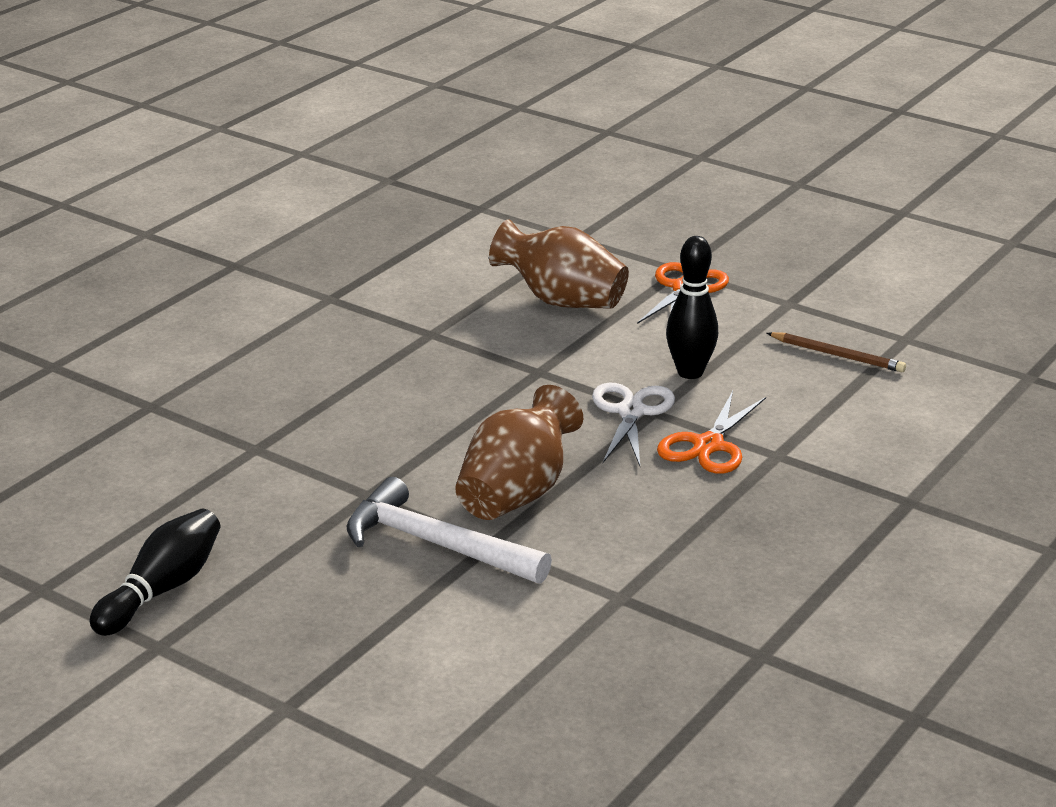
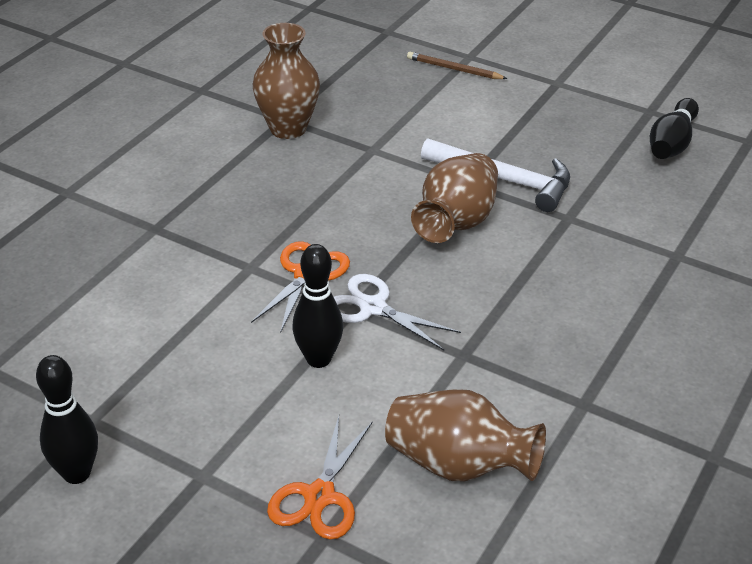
camera: 175 degrees right, 10 degrees up
white scissors [592,382,675,466] -> white scissors turned 120 degrees clockwise [334,274,461,350]
brown pencil [767,332,906,372] -> brown pencil moved to [407,52,508,79]
none -> black bowling pin [36,355,98,484]
none -> brown vase [253,23,320,139]

